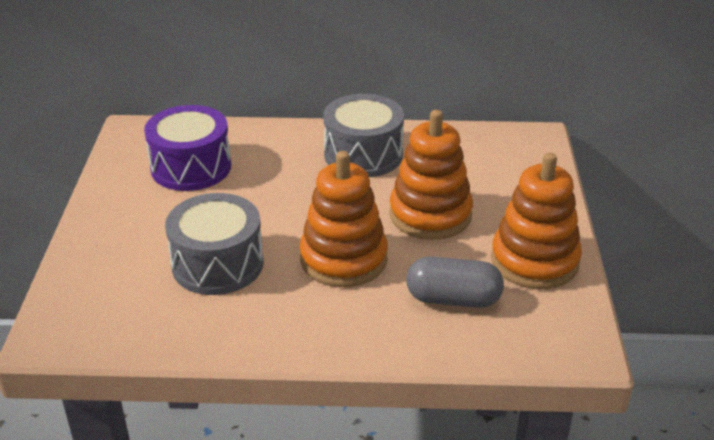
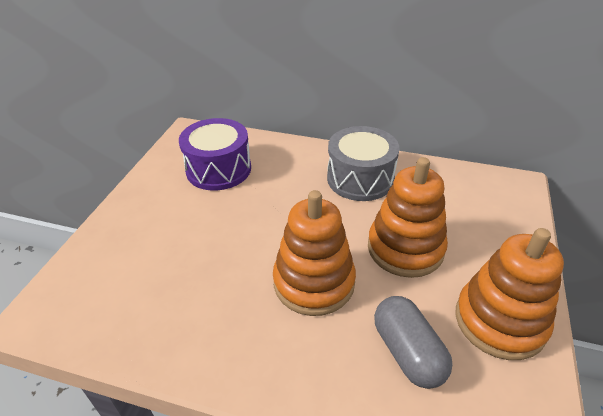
camera: 15 degrees right, 5 degrees up
grey drum [165,193,264,295] -> none
grey capsule [406,257,504,308] -> grey capsule turned 45 degrees clockwise [374,296,453,389]

